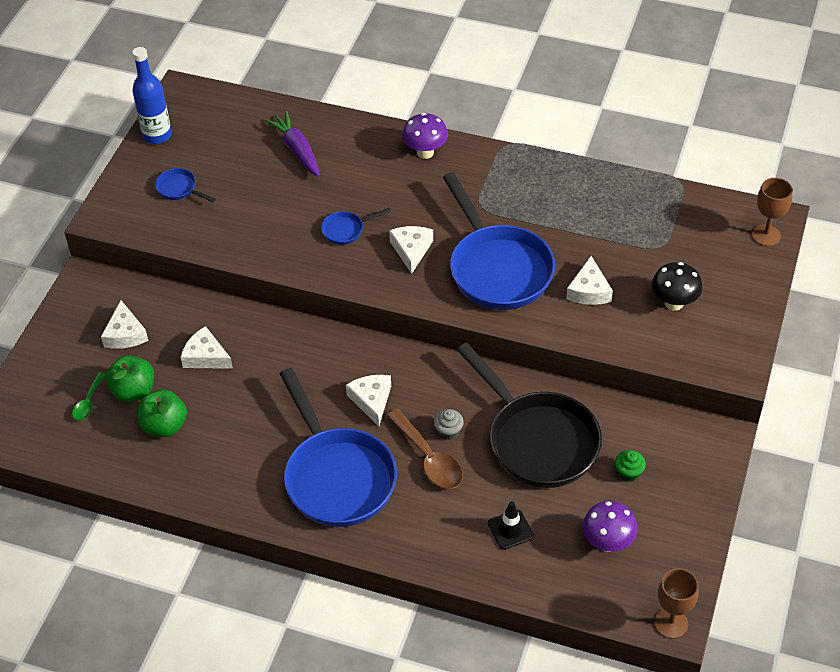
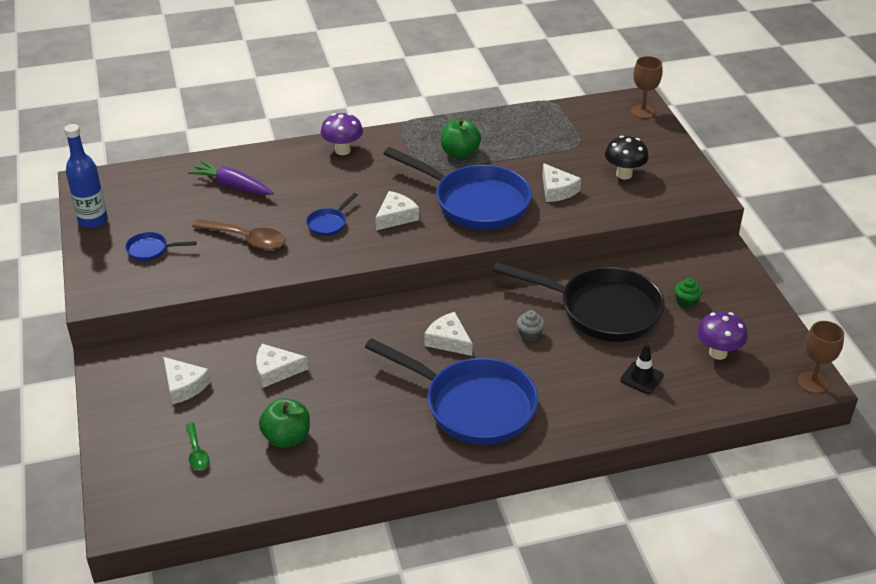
camera: 35 degrees left, 10 degrees down
green apple [105,355,154,402] -> green apple moved to [441,119,481,159]
brown spoon [386,409,463,489] -> brown spoon moved to [192,219,286,250]
white cheese [389,226,433,274] -> white cheese turned 75 degrees clockwise [375,191,419,230]

